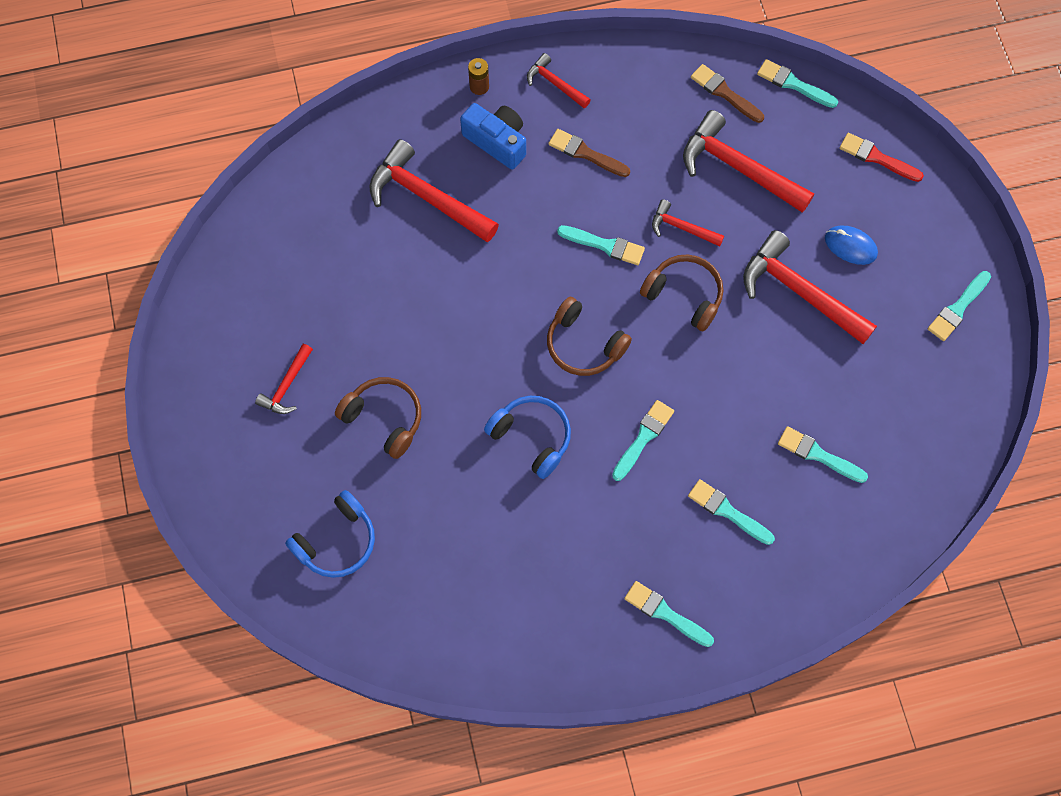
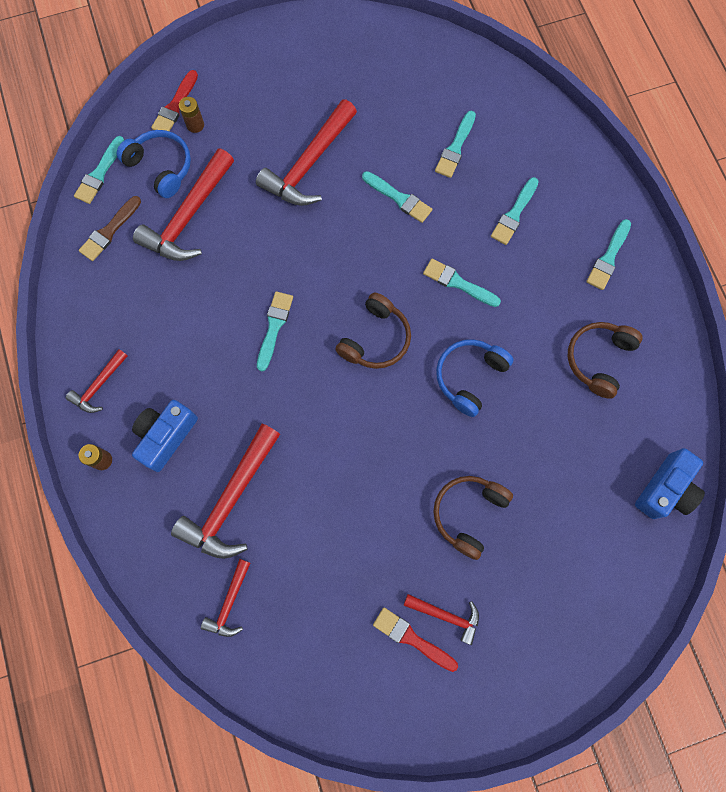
camera: 95 degrees left, 5 degrees up
blue headphones [285,490,375,578] -> blue headphones moved to [116,130,191,198]
brown brush [548,129,630,177] -> none
brown headphones [640,255,723,332] -> brown headphones moved to [568,322,642,399]
red hammer [652,199,724,247] -> red hammer moved to [201,559,250,637]
blue mouse [825,226,878,265] -> none
turquoise brush [928,271,991,341] -> turquoise brush moved to [362,171,432,223]
none -> brown battery [179,97,204,133]
none -> red brush [373,607,458,672]
none -> blue camera [635,448,705,519]

